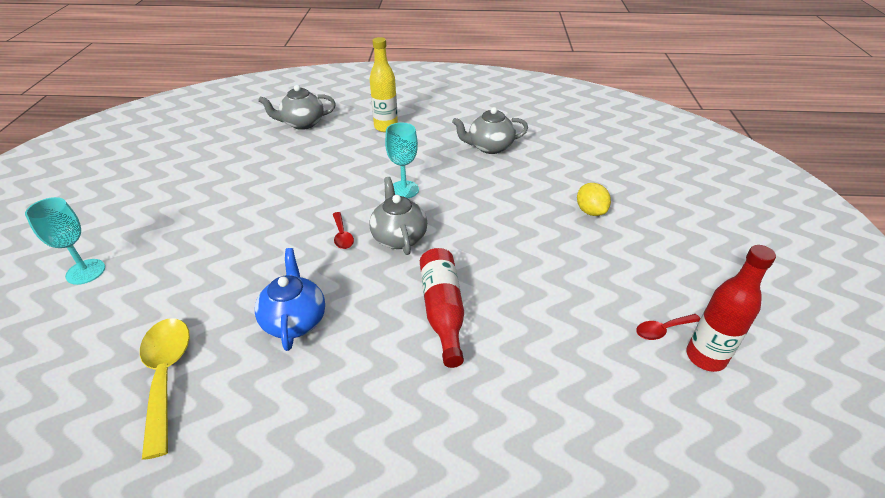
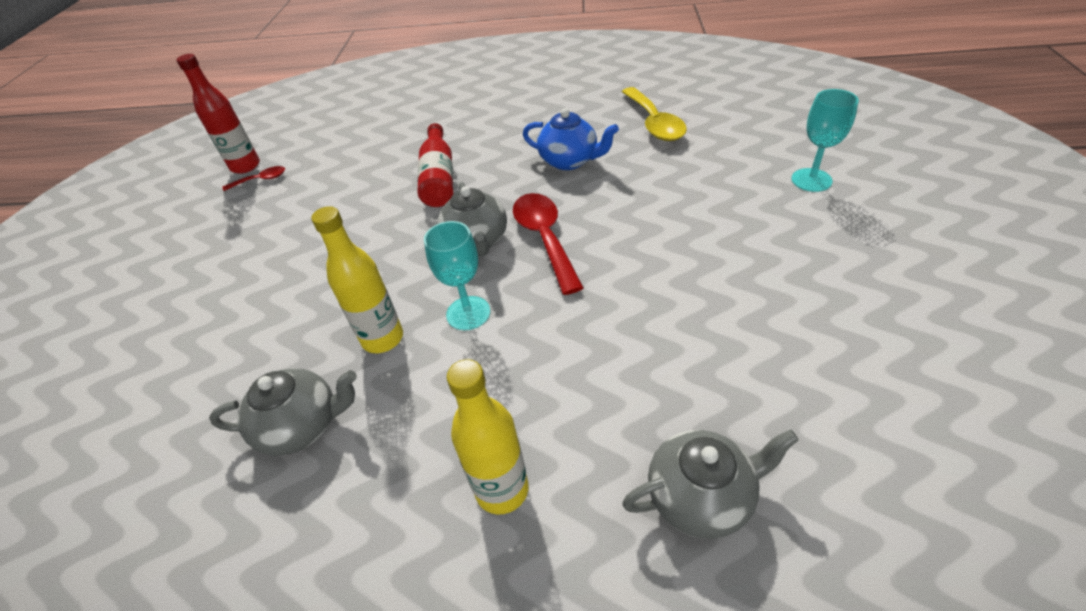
camera: 175 degrees left, 5 degrees up
blue teapot [255,248,325,351] -> blue teapot turned 60 degrees counterclockwise [523,109,619,170]
red spoon [333,212,354,249] -> red spoon [513,193,584,295], size x1.94
yellow lemon [577,183,611,216] -> none
none -> yellow bottle [311,206,403,353]

